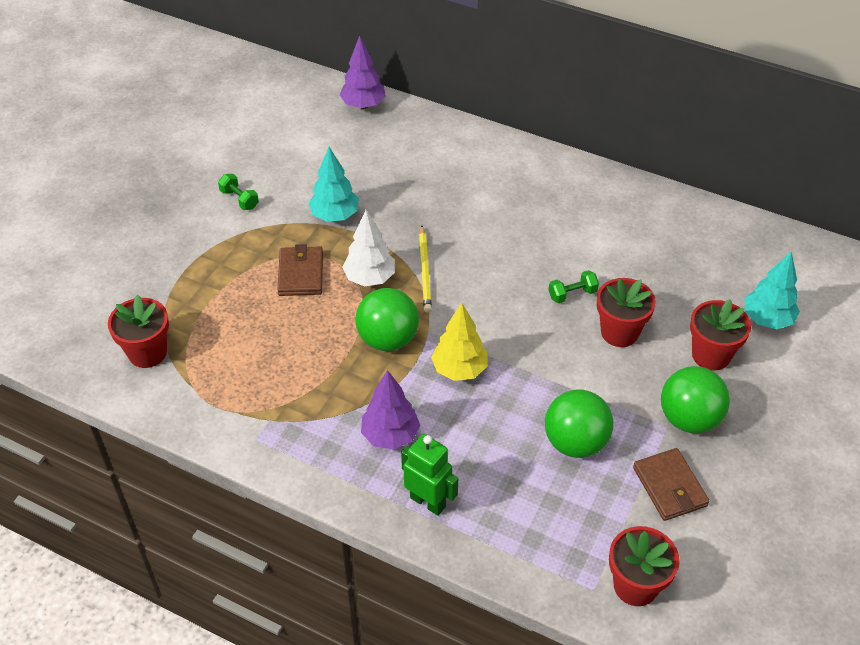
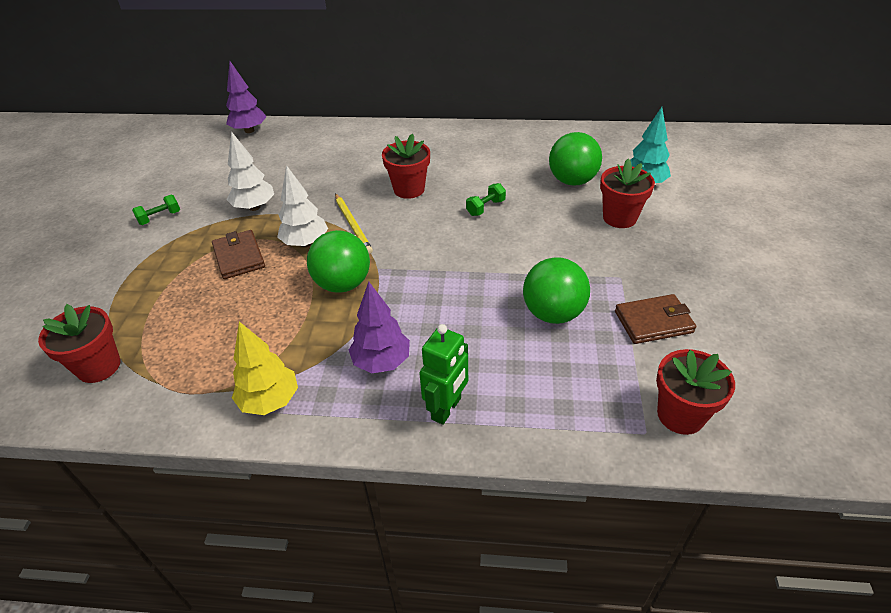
camera: 20 degrees left, 5 degrees down
green dumbbell [218,174,259,210] -> green dumbbell turned 60 degrees counterclockwise [132,195,180,225]
turquoise tree [309,147,359,222] -> white tree [227,131,274,211]
green robot [401,434,458,516] -> green robot turned 105 degrees clockwise [419,324,468,425]
yellow tree [431,303,487,381] -> yellow tree moved to [232,322,298,415]
red flower pot [597,278,656,347] -> red flower pot moved to [382,134,430,199]
brown wallet [633,448,709,521] -> brown wallet turned 60 degrees counterclockwise [615,294,696,344]
green ball [661,366,730,433] -> green ball moved to [549,132,602,186]

